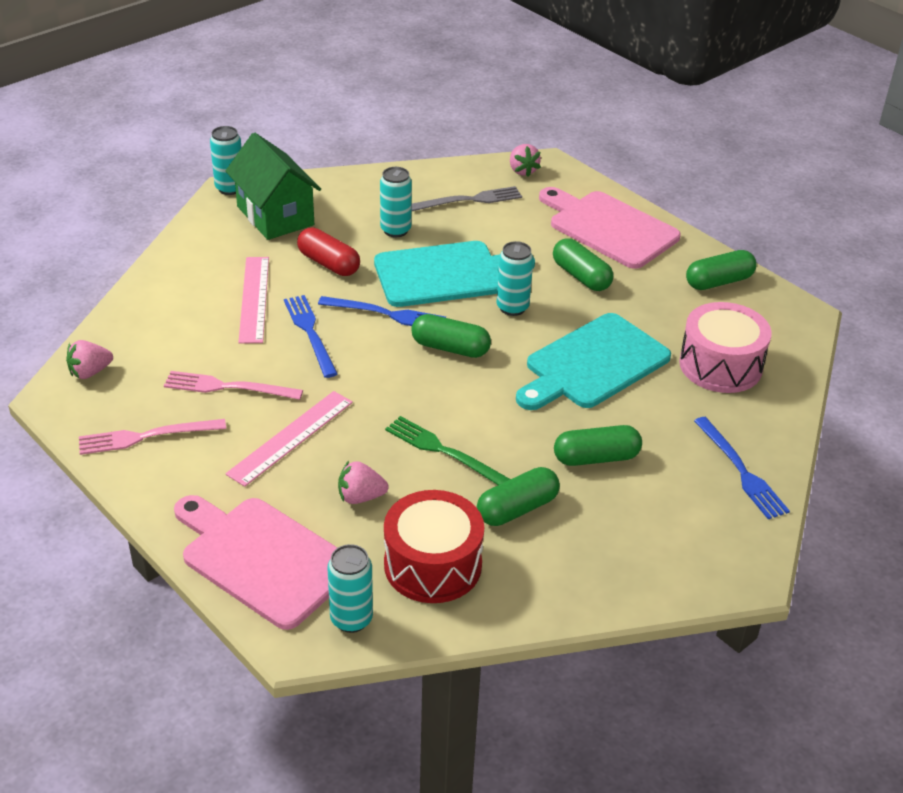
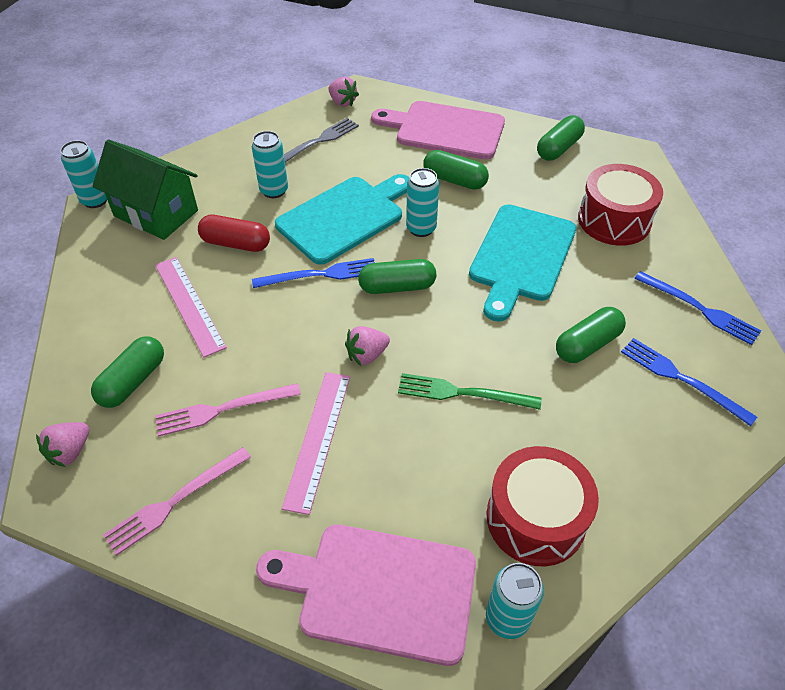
camera: 25 degrees left, 10 degrees up
blue fork [284,295,338,378] -> blue fork moved to [621,338,757,426]
pink strawberry [338,461,389,504] -> pink strawberry moved to [345,326,390,366]
green capsule [477,467,560,526] -> green capsule moved to [91,336,164,408]
pink drum [679,302,772,393] -> red drum [578,164,663,246]

